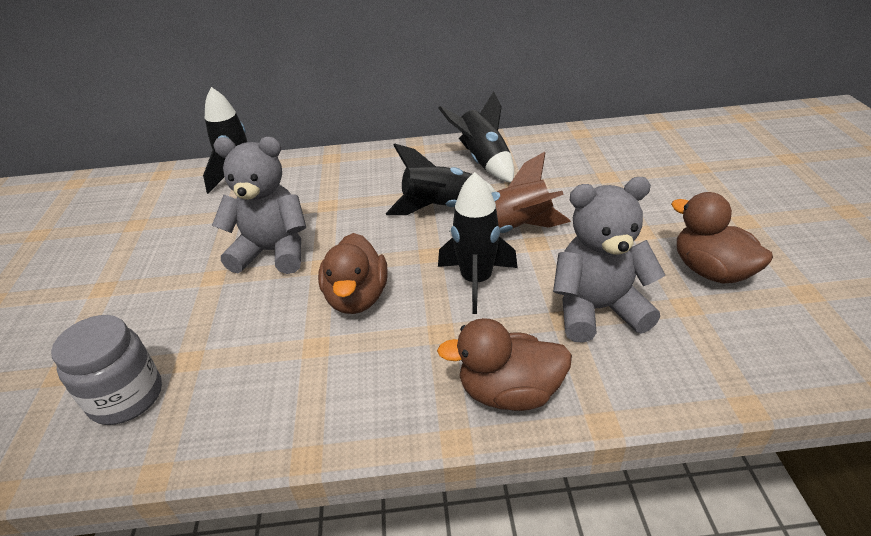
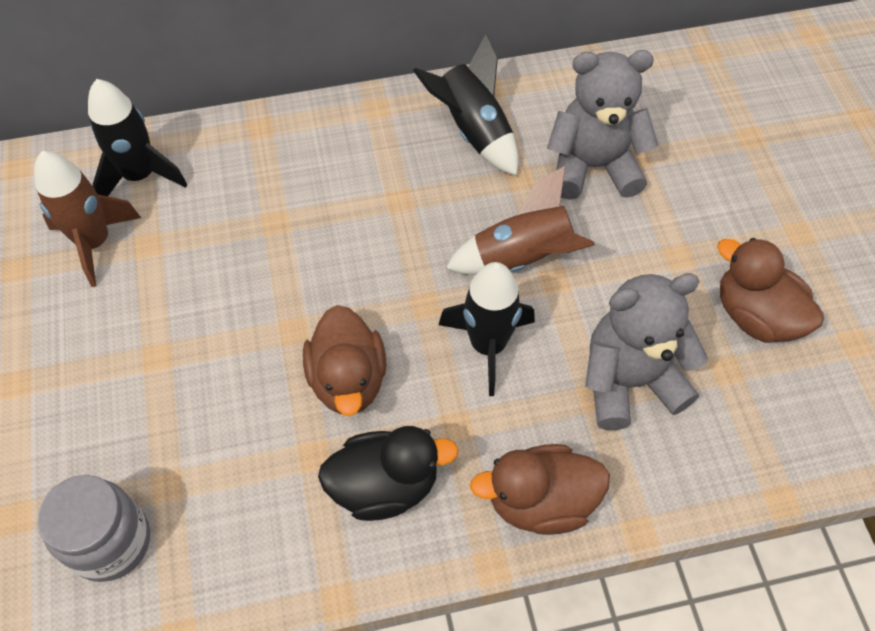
camera: 10 degrees left, 20 degrees up
grey teddy bear [212,137,306,274] -> grey teddy bear moved to [547,50,658,200]
black rocket [386,143,496,215] -> none
none -> brown rocket [34,151,141,287]
none -> black duck [318,426,459,521]

